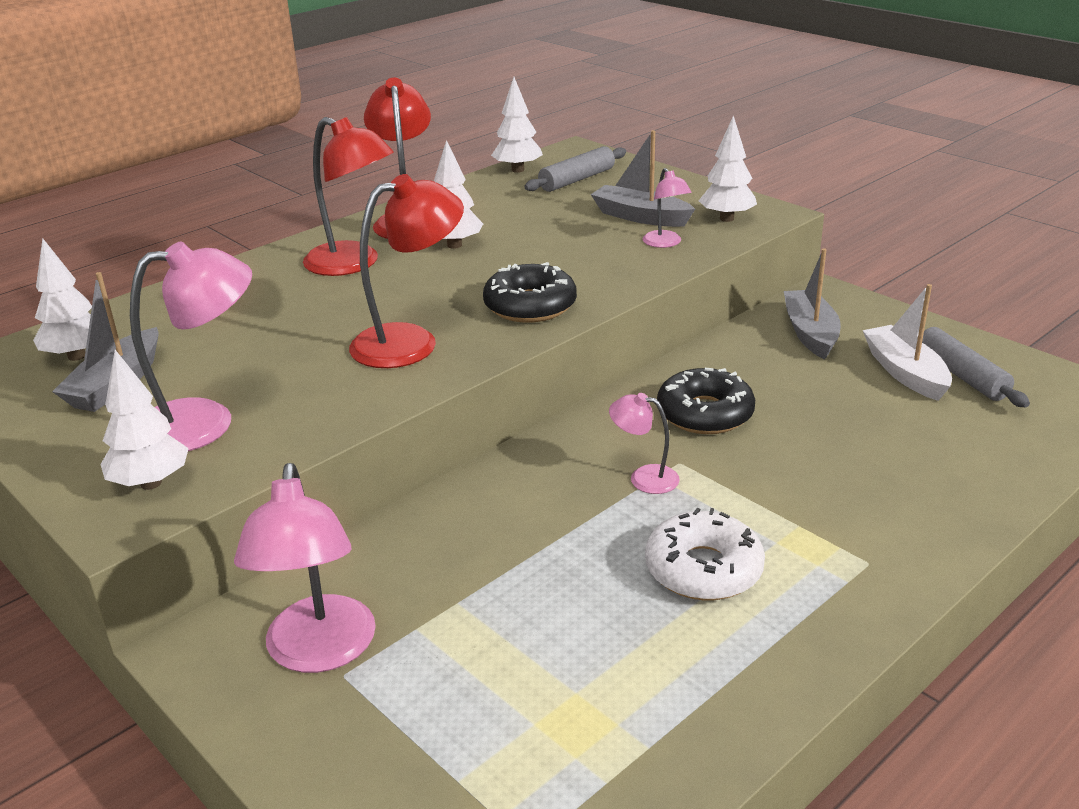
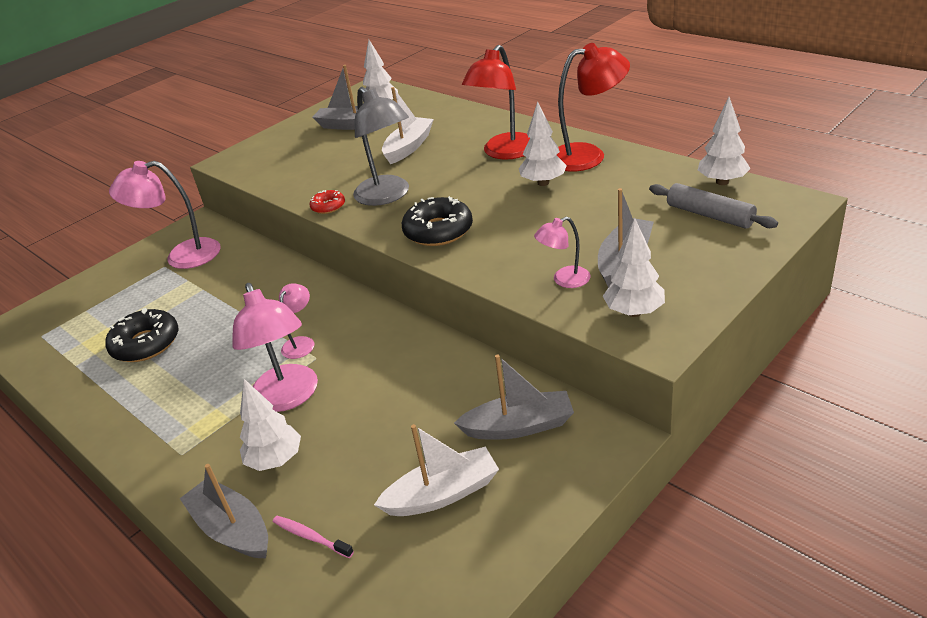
camera: 90 degrees right, 5 degrees up
white tree [100,350,189,490] -> white tree moved to [240,379,301,471]
pink lamp [130,242,252,451] -> pink lamp moved to [232,283,318,412]
red lamp [349,174,464,368] -> grey lamp [353,87,409,206]
white donut [645,508,765,601] -> none
black donut [657,368,755,434] -> black donut moved to [105,308,179,362]
grey rolling pin [922,327,1030,407] -> none
none -> grey boat [180,464,268,558]
none -> pink toothbrush [273,516,354,558]
none -> red donut [310,190,345,214]
none -> white boat [382,87,434,164]

